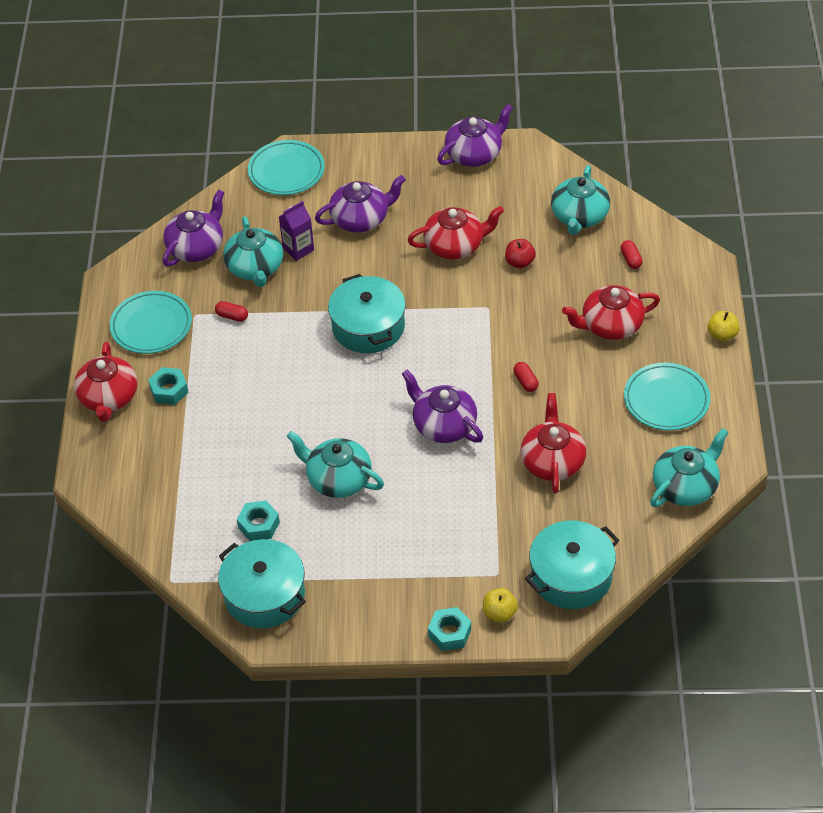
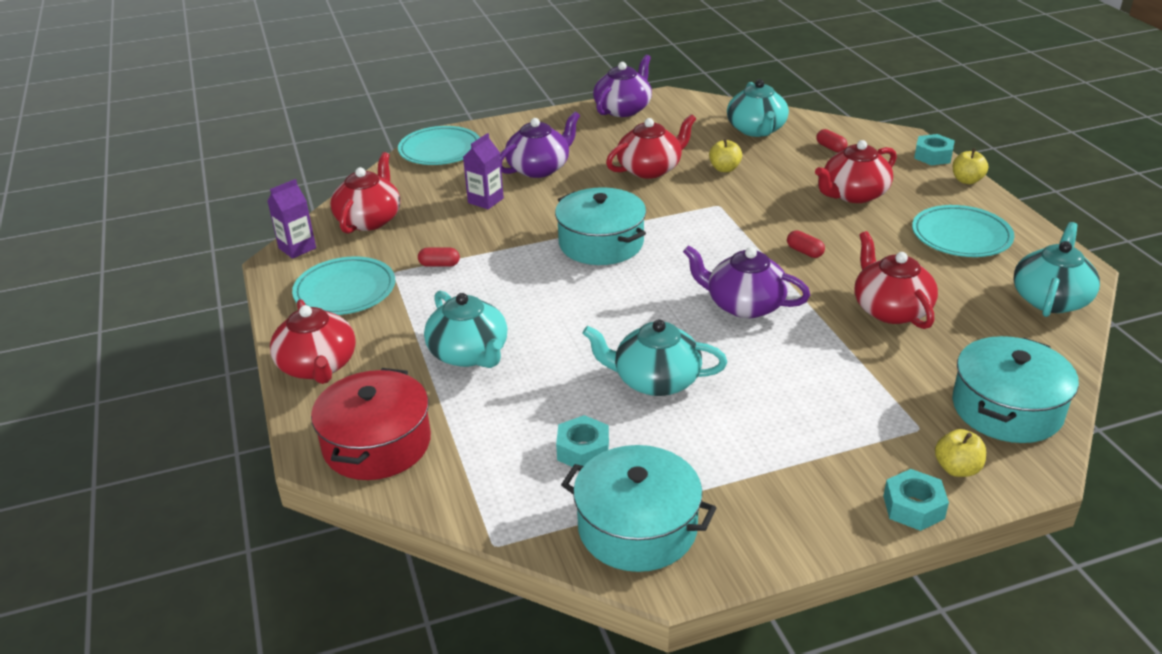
camera: 20 degrees left, 15 degrees down
turquoise nut [148,367,189,405] -> turquoise nut moved to [914,134,955,165]
purple teapot [163,189,225,267] -> red teapot [330,152,400,234]
turquoise teapot [223,216,283,287] -> turquoise teapot moved to [424,291,507,368]
red apple [505,239,536,269] -> yellow apple [709,139,742,172]
none -> purple carton [267,179,316,259]
none -> red pot [311,368,431,480]

